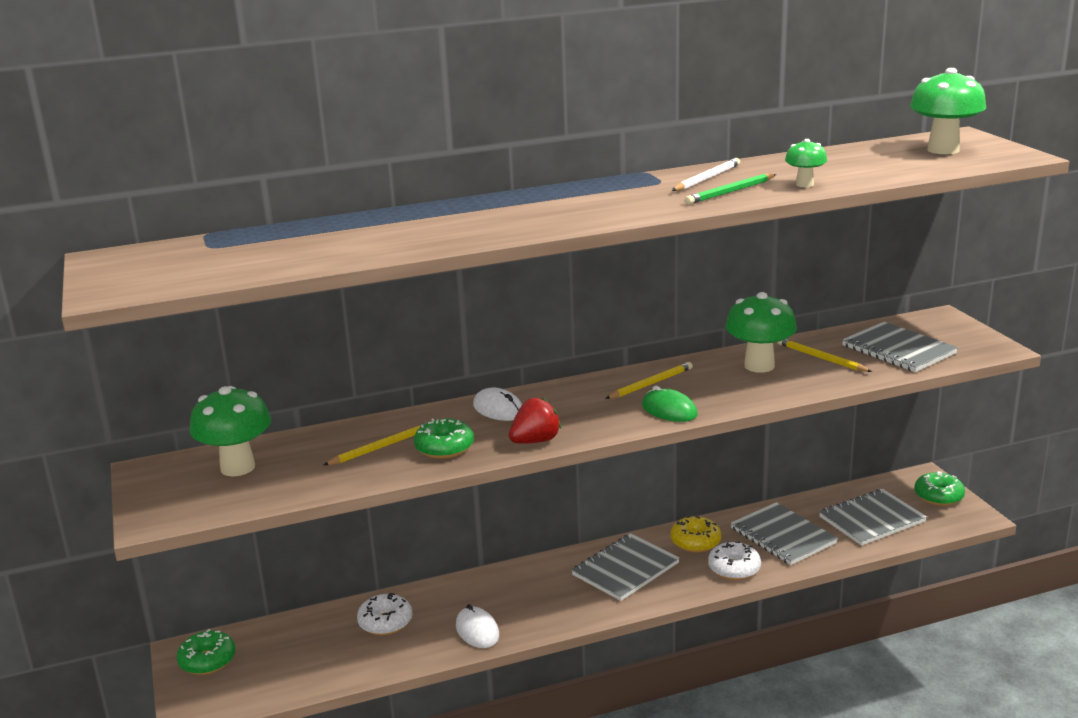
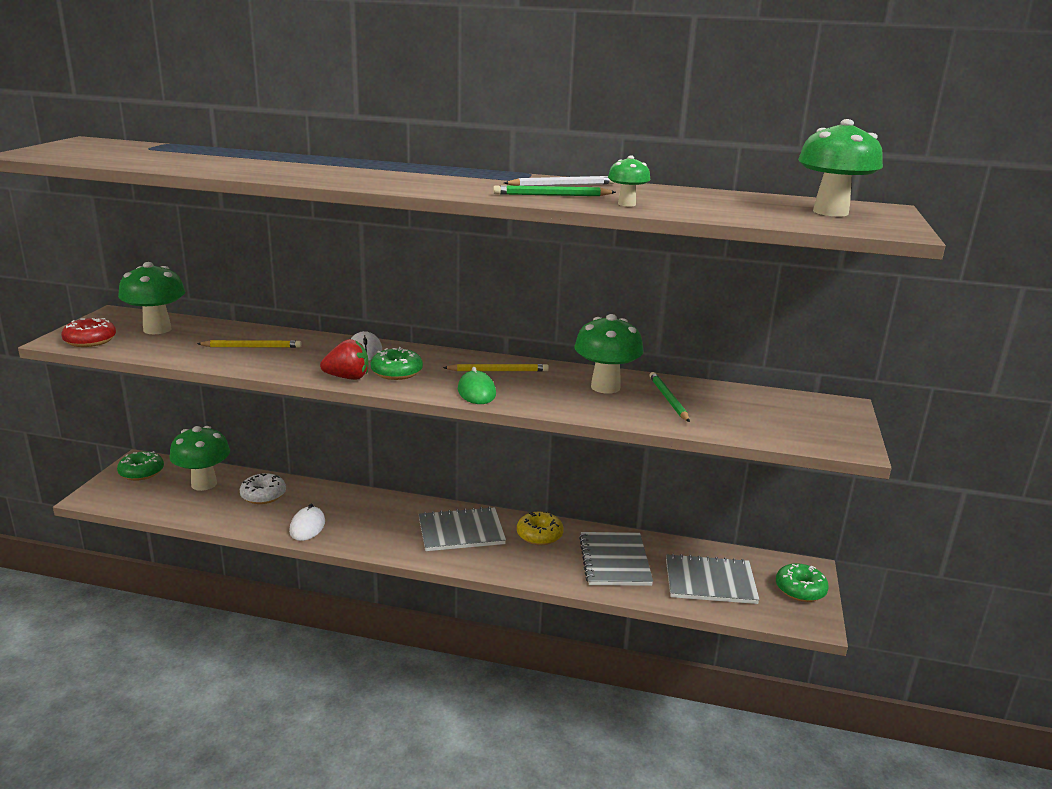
camera: 30 degrees right, 0 degrees up
green donut [414,419,474,459] -> green donut moved to [371,347,423,380]
white donut [708,541,761,580] -> none
yellow pencil [777,339,872,372] -> green pencil [649,372,690,422]
grey notebook [842,322,958,372] -> none
none -> red donut [61,318,116,347]
none -> green mushroom [169,426,230,491]

